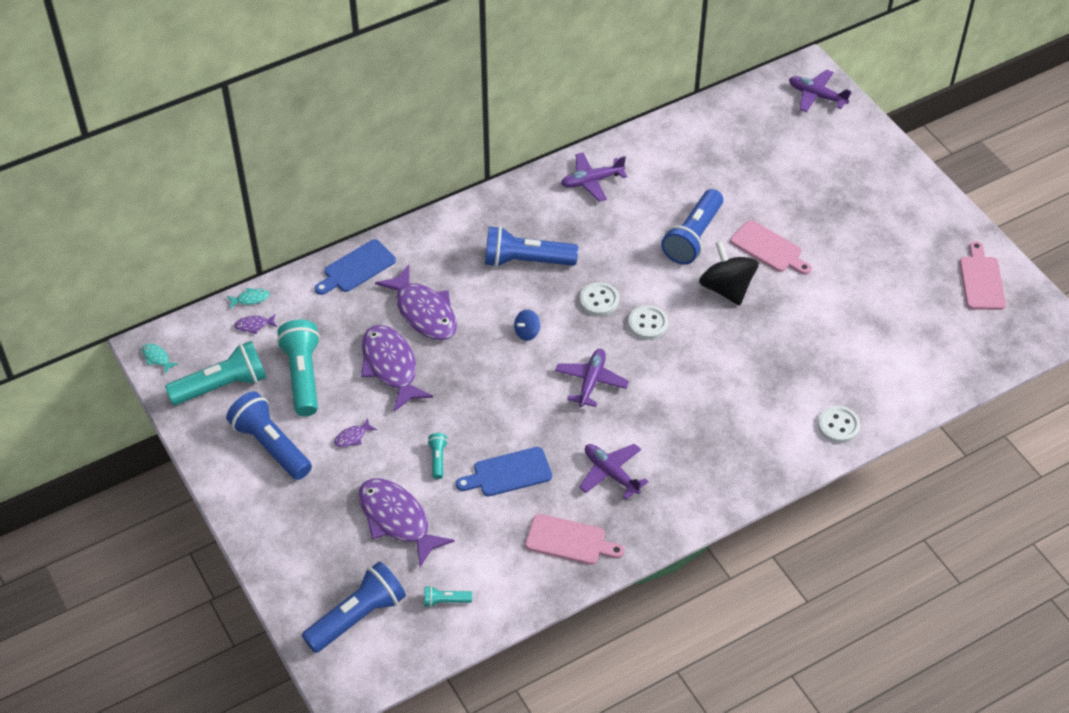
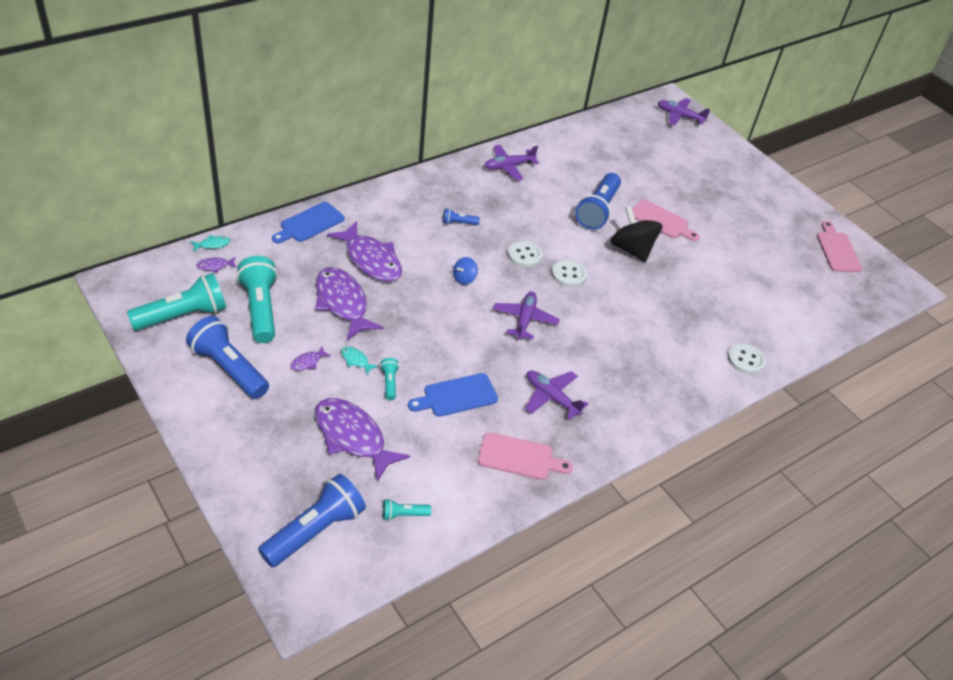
camera: 10 degrees left, 5 degrees down
turquoise fish [142,344,178,374] -> turquoise fish moved to [341,347,378,375]
blue flashlight [485,226,578,267] -> blue flashlight [443,208,480,225], size x0.45

